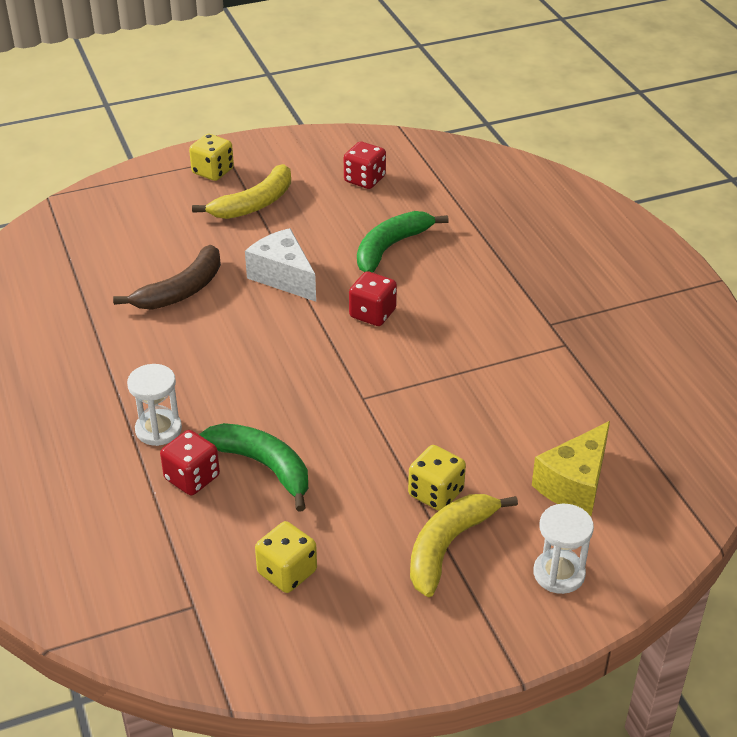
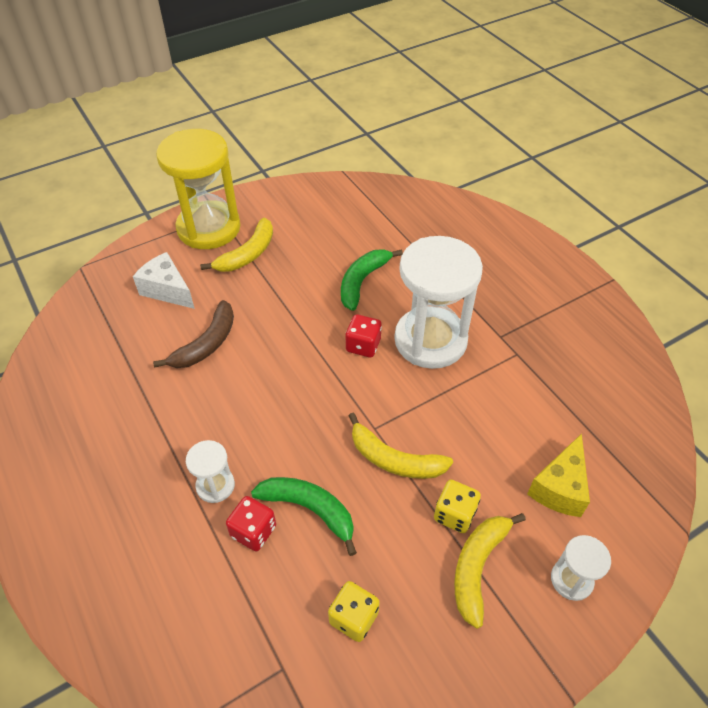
camera: 10 degrees left, 10 degrees up
yellow dice [189,134,234,181] -> yellow hourglass [156,129,241,249]
white cheese [245,228,316,302] -> white cheese moved to [133,252,195,309]
red dice [344,141,386,189] -> none
none -> yellow banana [348,413,453,479]
none -> white hourglass [394,236,483,369]

